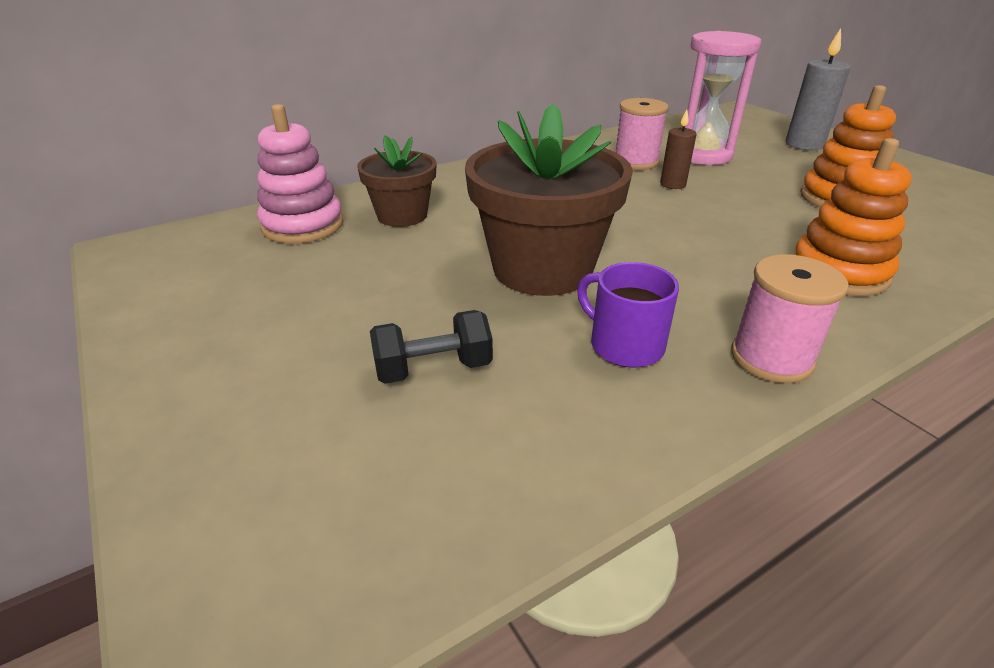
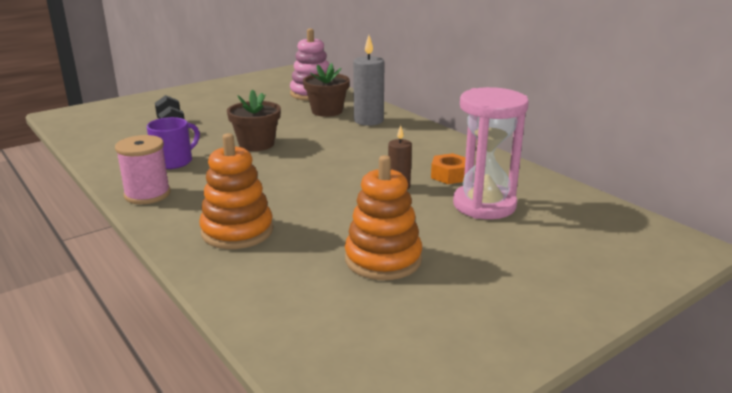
camera: 85 degrees right, 10 degrees down
brown flower pot [465,103,633,296] -> brown flower pot [227,90,281,151], size x0.58
pink spool [616,98,669,170] -> orange nut [431,153,466,184]
grey candle [786,28,851,150] -> grey candle moved to [353,35,385,126]

